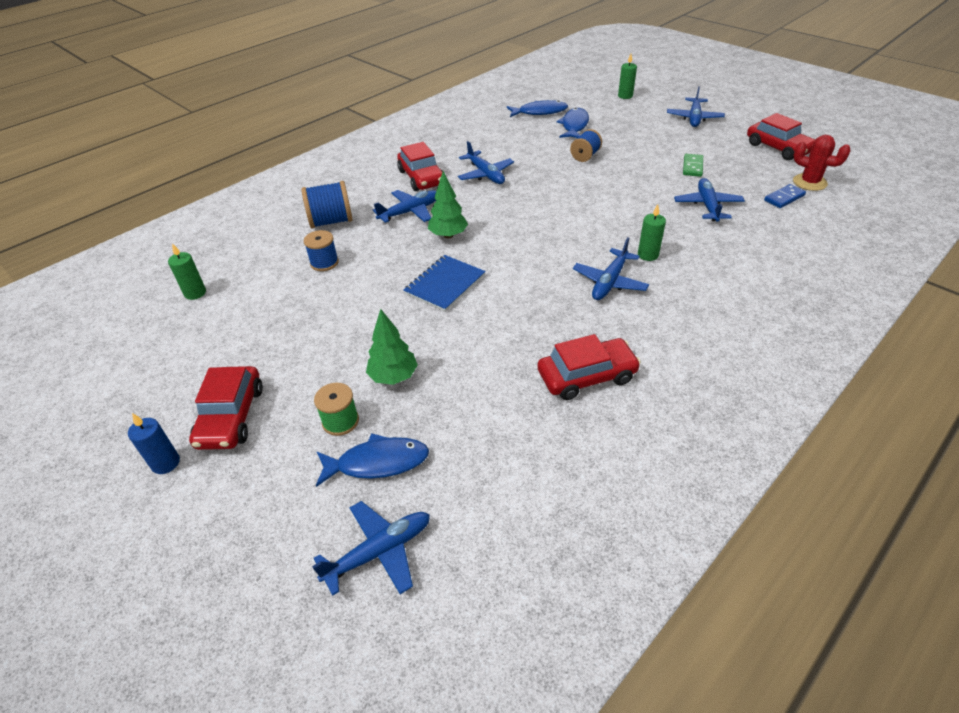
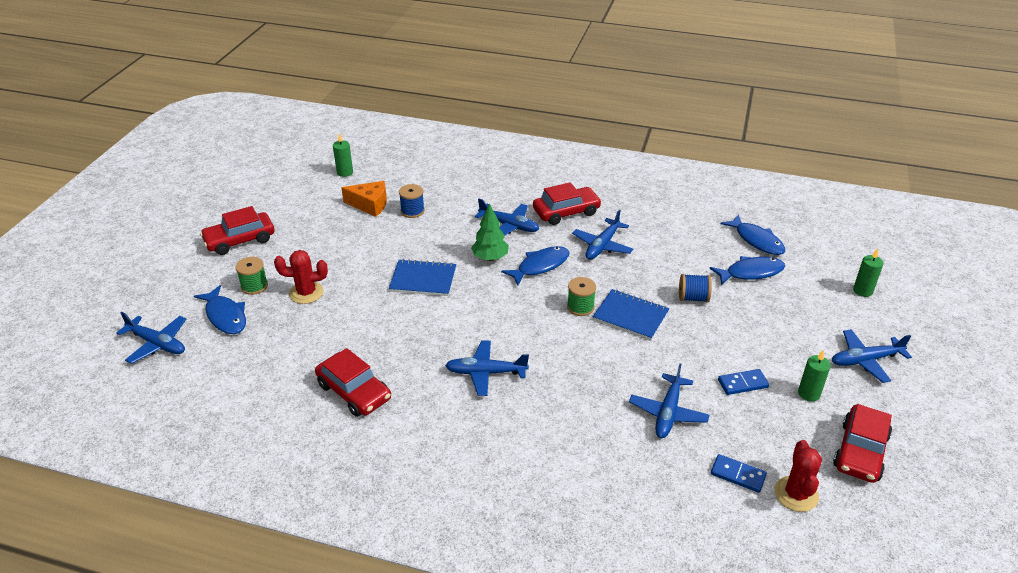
camera: 60 degrees right, 5 degrees down
blue candle [128,413,180,474] -> none
blue spool [301,181,353,228] -> none
green tree [366,309,418,385] -> red cactus [274,250,328,304]
red car [397,142,443,191] -> red car turned 150 degrees counterclockwise [533,182,602,225]
green candle [638,204,666,261] -> green candle moved to [798,350,831,402]
blue plane [674,178,745,222] -> blue plane turned 135 degrees clockwise [629,364,709,438]
green domino [683,154,703,177] -> blue domino [718,369,769,395]
none -> orange cheese [341,181,387,217]
none -> blue fish [501,246,570,286]
none -> green spool [567,277,596,316]
none -> blue notebook [593,289,669,340]

